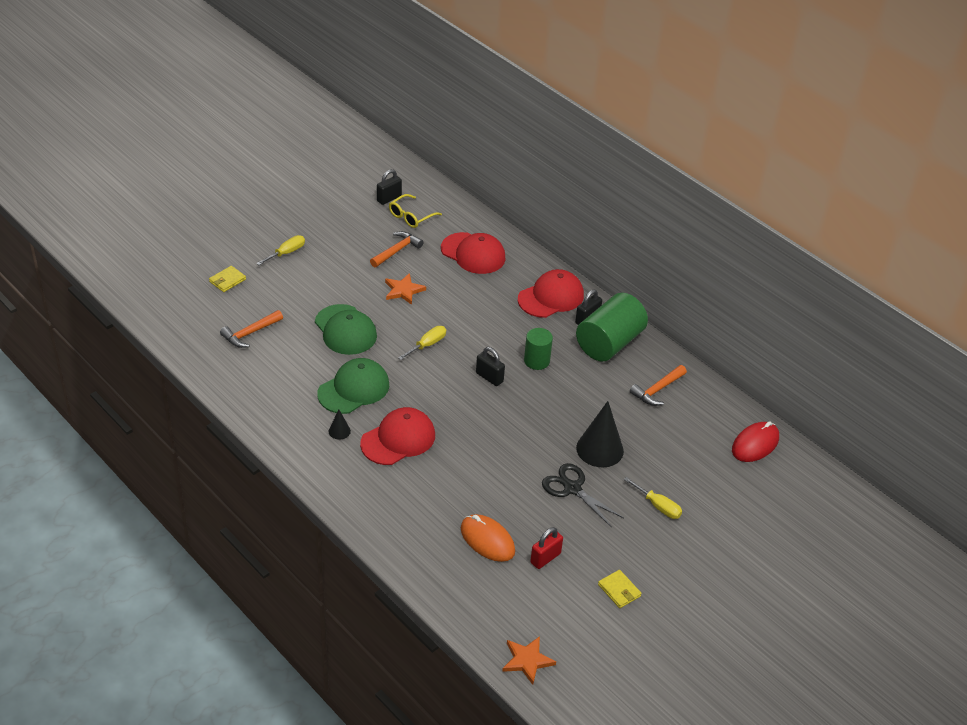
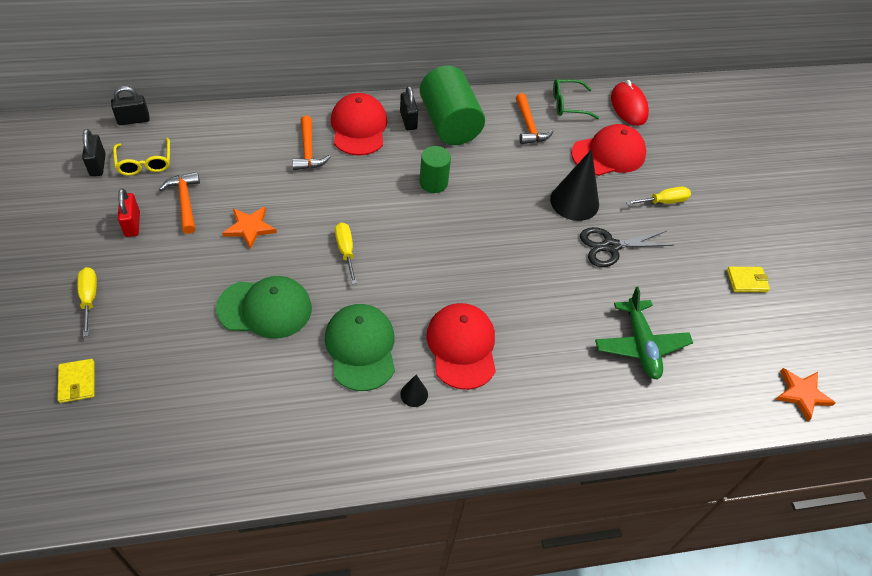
camera: 60 degrees left, 10 degrees up
orange hammer [220,310,283,348] -> orange hammer moved to [292,116,331,170]
red cap [441,232,506,274] -> red cap moved to [571,124,646,176]
orange mouse [461,514,515,562] -> green plane [595,287,693,380]
black padlock [476,347,505,386] -> black padlock moved to [111,86,150,125]
red padlock [530,527,563,569] -> red padlock moved to [118,188,140,237]
none -> green glasses [553,79,599,119]

